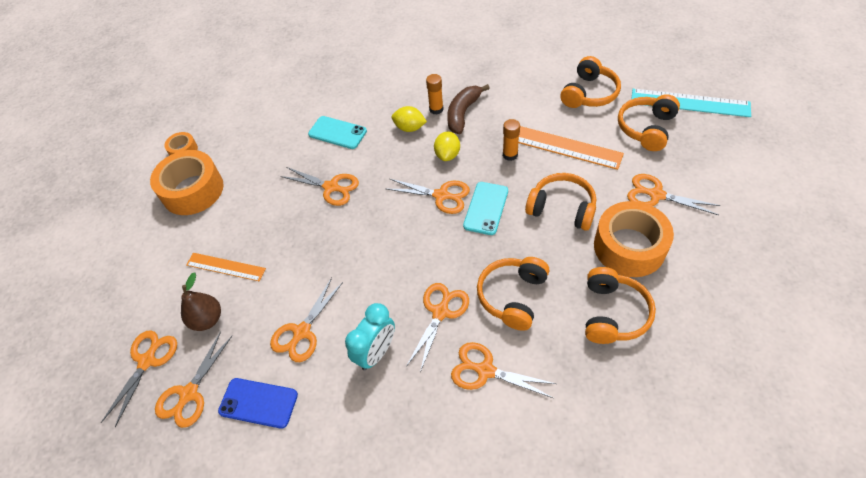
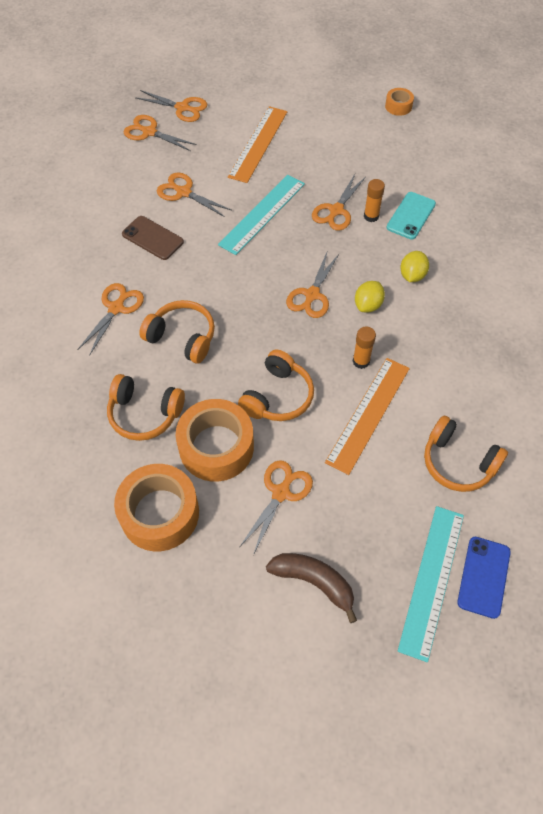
camera: 90 degrees right, 5 degrees up
orange tape [150,150,224,215] -> orange tape moved to [114,464,199,551]
brown pear [181,273,221,331] -> none
orange ruler [186,253,266,282] -> orange ruler [228,106,288,183], size x1.57
blue phone [218,378,298,429] -> blue phone moved to [457,537,511,619]
turquoise clock [345,303,395,370] -> brown phone [122,216,184,260]
orange scissors [406,283,469,372] -> none
orange glue stick [426,74,444,115] -> orange glue stick moved to [364,179,385,222]
yellow lemon [434,132,460,161] -> yellow lemon turned 75 degrees counterclockwise [355,281,385,313]
brown banana [447,84,490,134] -> brown banana moved to [266,553,357,623]
turquoise phone [463,182,508,235] -> none
orange headphones [618,94,680,151] -> none
none -> turquoise ruler [218,175,305,255]

